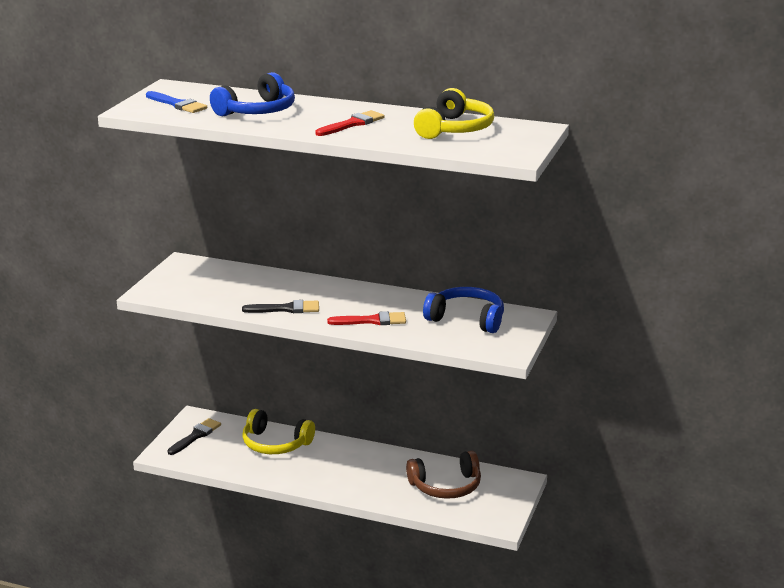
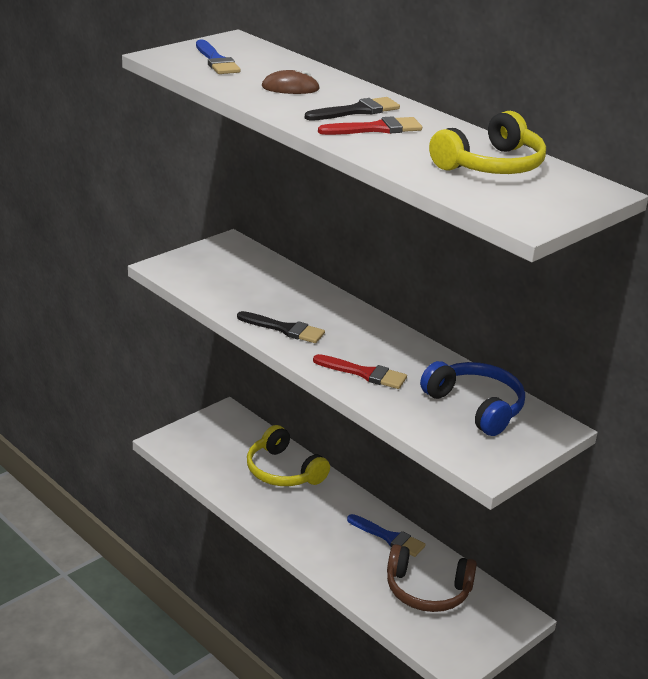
camera: 25 degrees right, 5 degrees up
black brush [167,418,221,455] -> black brush moved to [305,97,400,121]
blue headphones [210,72,295,116] -> brown mouse [262,70,320,94]
none -> blue brush [347,514,426,557]

